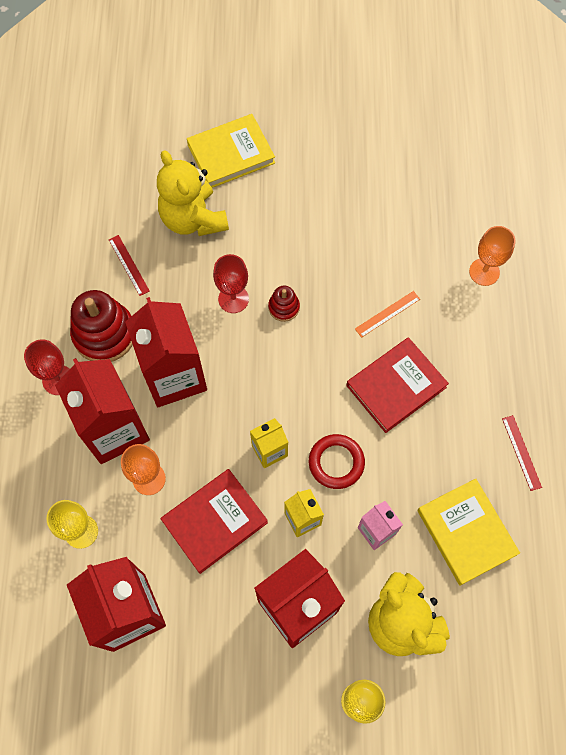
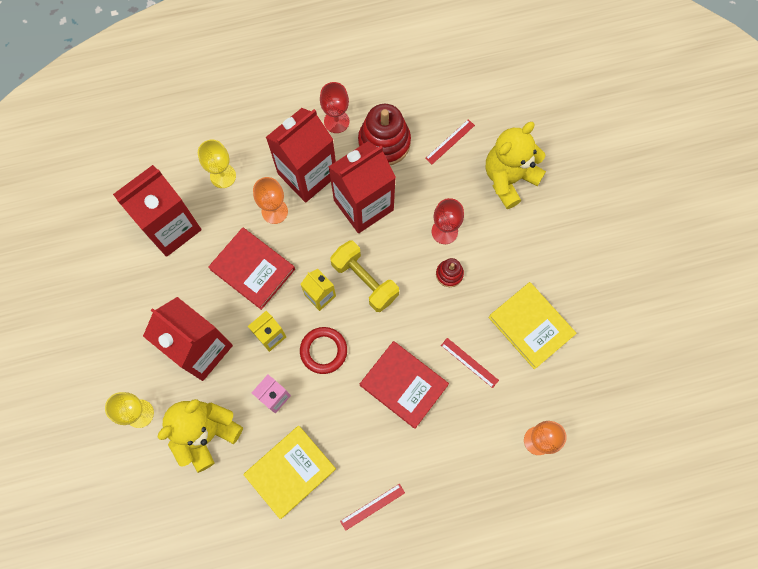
camera: 75 degrees right, 5 degrees up
yellow book [187,114,275,188] -> yellow book moved to [488,282,576,369]
orange ruler [355,291,420,338] -> red ruler [441,338,499,388]
none -> yellow dumbbell [330,240,399,312]

